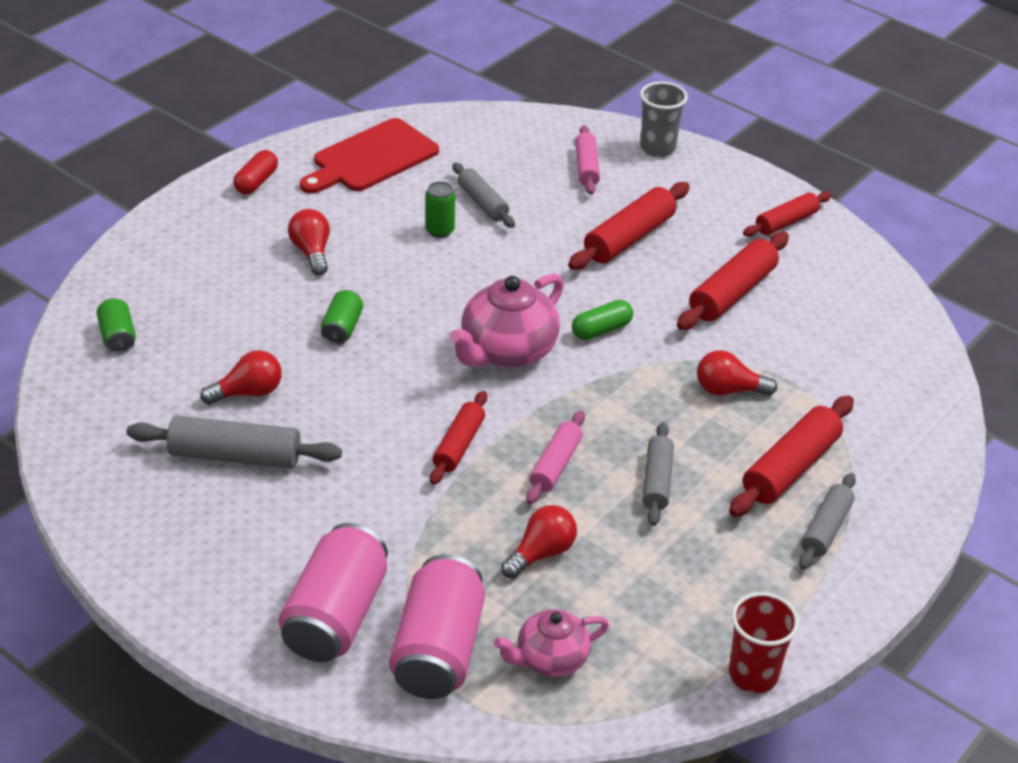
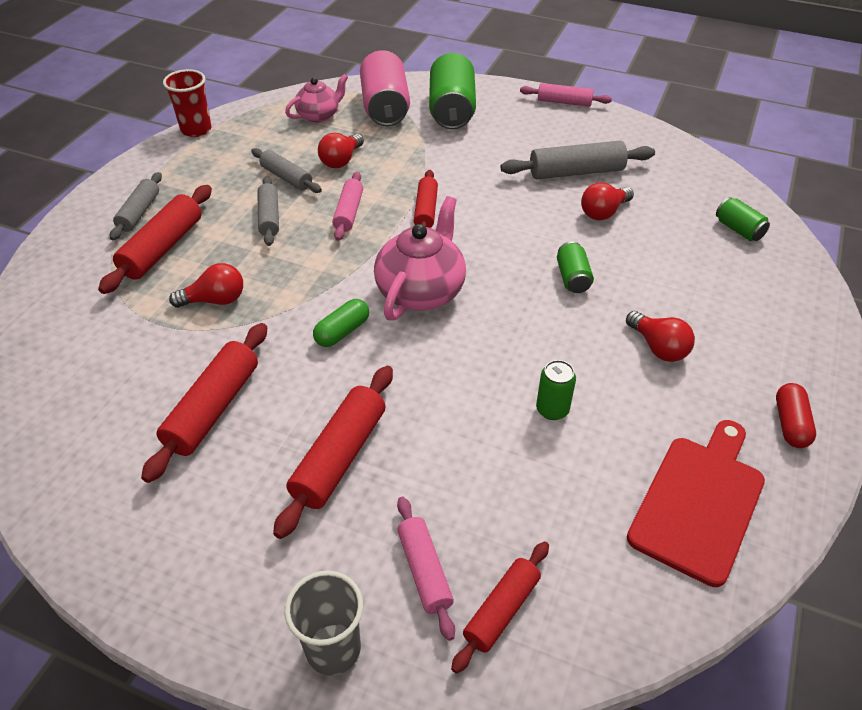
camera: 165 degrees right, 5 degrees up
pink can [278,523,388,662] -> green can [429,53,476,129]
grey rolling pin [452,163,515,228] -> grey rolling pin moved to [251,148,322,193]
red rolling pin [743,191,832,237] -> red rolling pin moved to [451,541,549,674]
none -> pink rolling pin [520,83,612,107]

